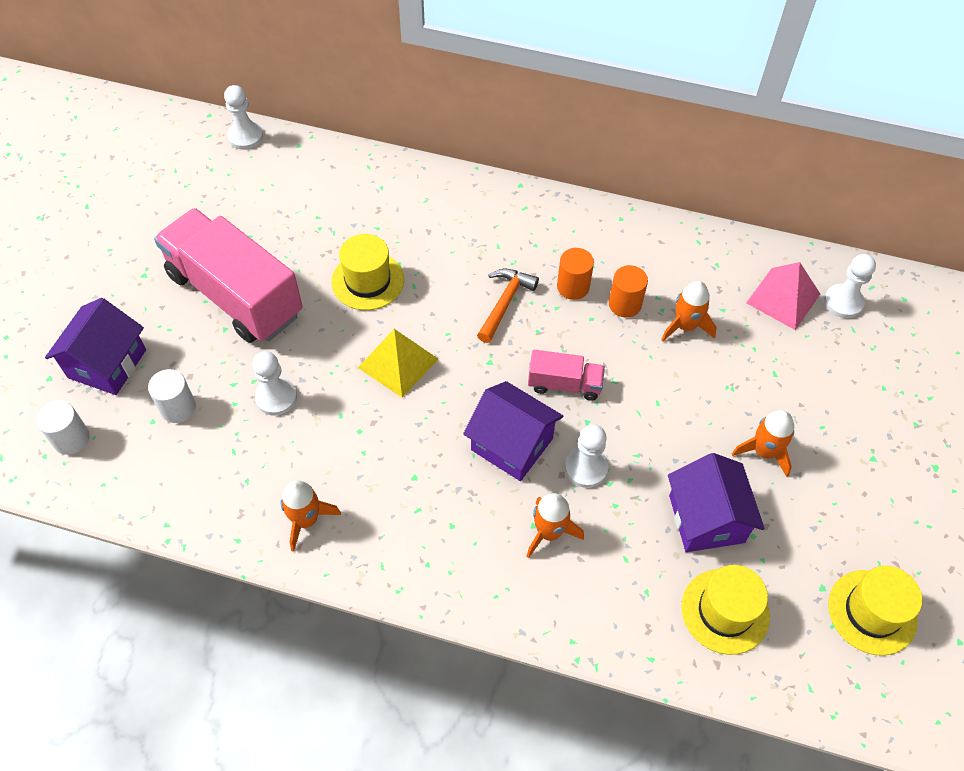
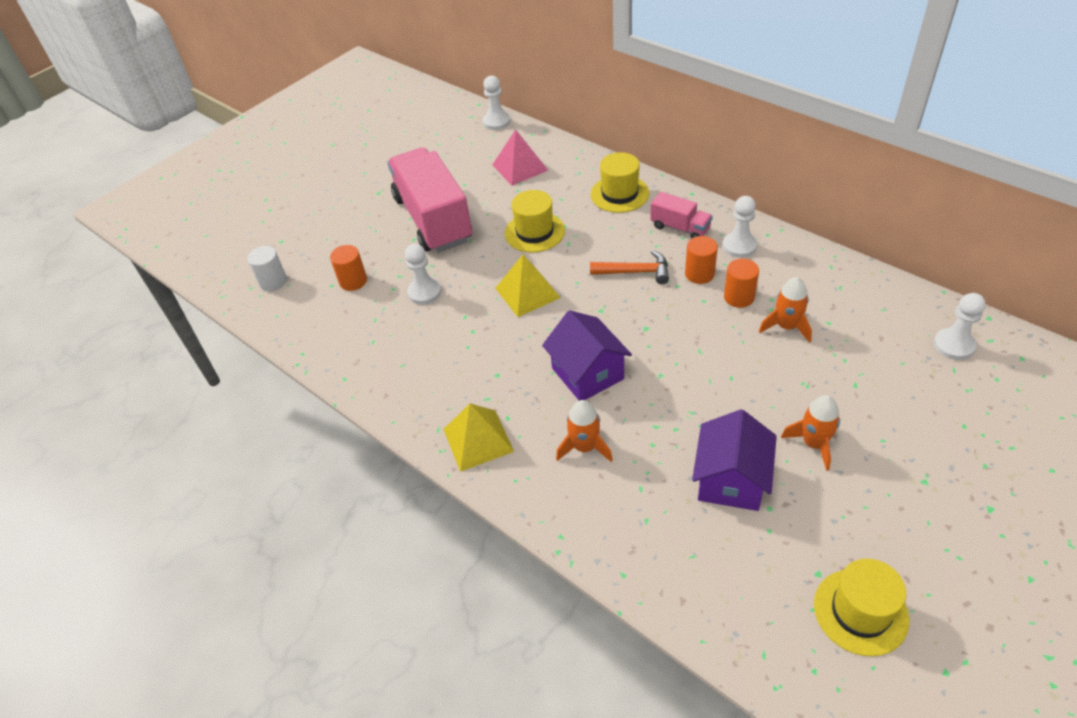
camera: 30 degrees right, 10 degrees down
purple house [45,298,146,395] -> none
white cylinder [148,369,196,423] -> orange cylinder [330,245,367,291]
orange rocket [281,480,341,552] -> none
orange hammer [477,269,539,343] -> orange hammer turned 45 degrees clockwise [590,250,669,284]
pink truck [528,350,605,401] -> pink truck moved to [650,192,713,239]
white pawn [565,424,608,488] -> white pawn moved to [723,196,757,258]
yellow hat [681,565,770,655] -> yellow hat moved to [591,152,649,213]
pink pyramid [746,262,820,330] -> pink pyramid moved to [492,129,549,186]
none -> yellow pyramid [443,404,514,472]

